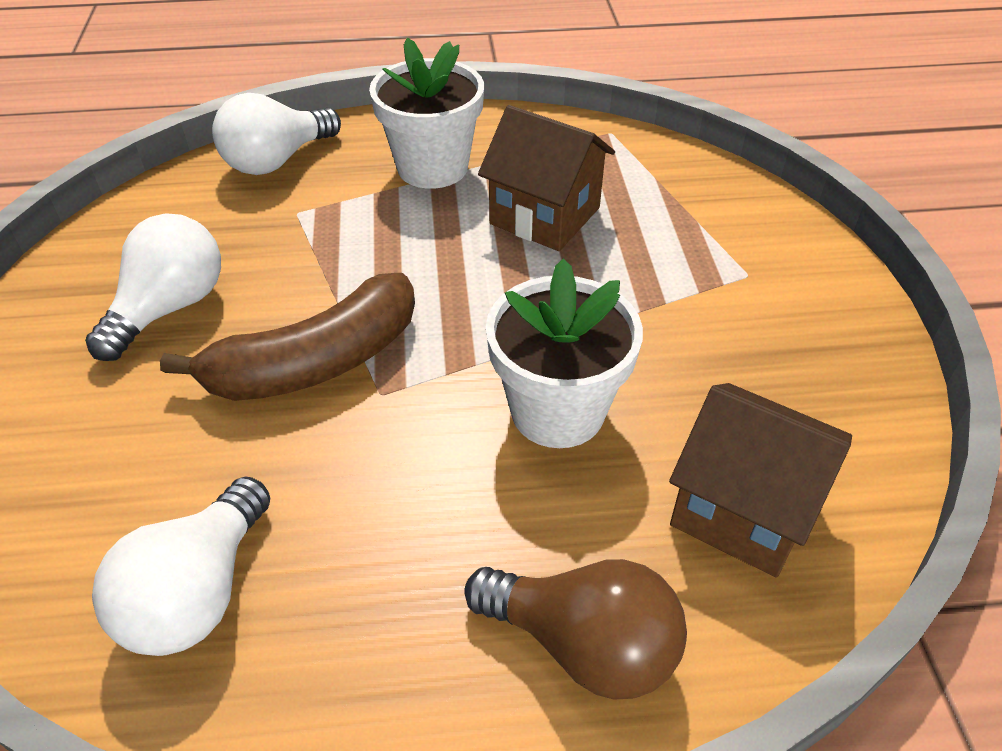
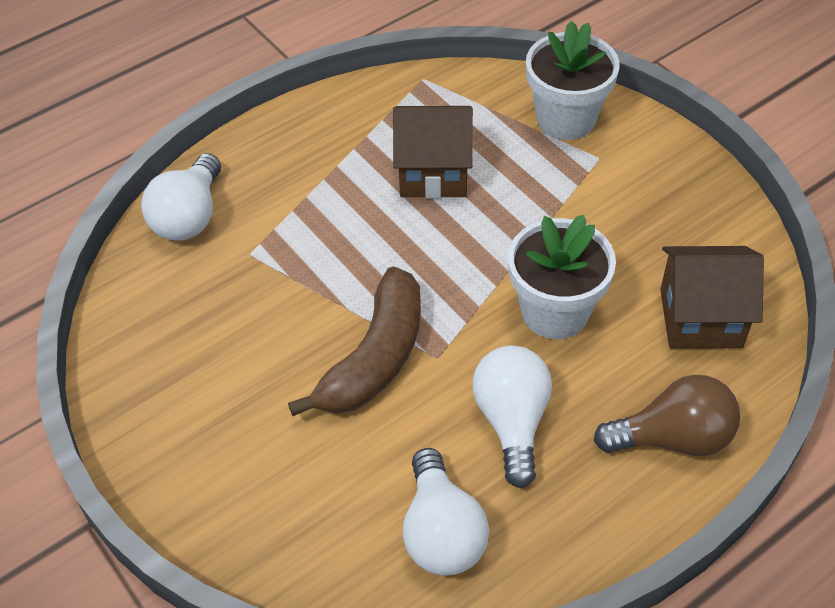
camera: 30 degrees left, 5 degrees up
white light bulb [85,213,221,361] -> white light bulb moved to [472,345,552,488]
white flower pot [369,38,484,189] -> white flower pot moved to [526,21,620,140]

